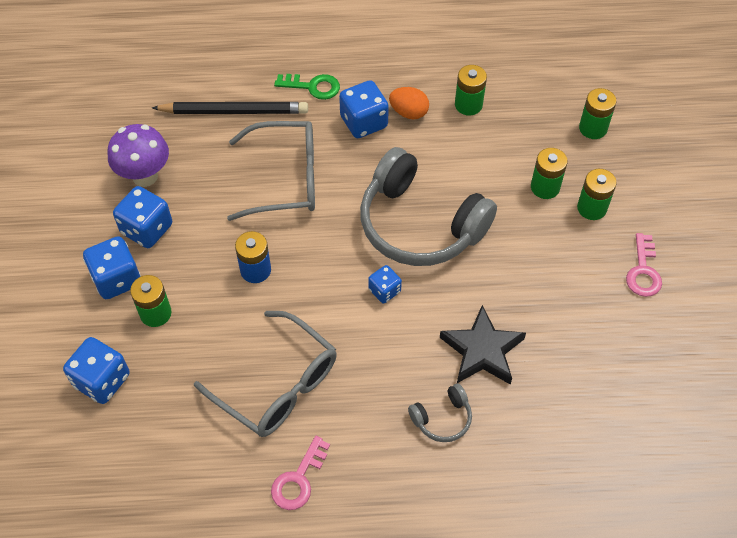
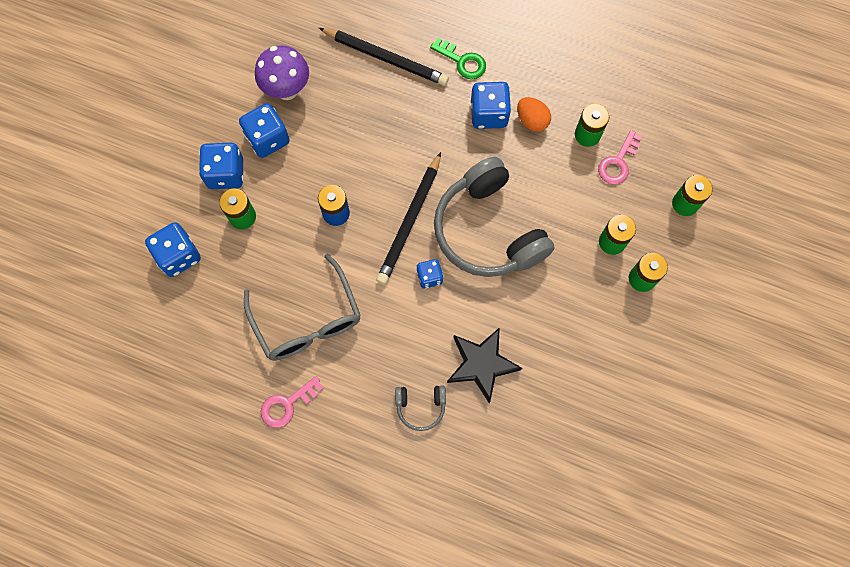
camera: 25 degrees right, 15 degrees up
grey glasses [227,121,315,221] -> none
pink key [626,233,662,297] -> pink key moved to [598,130,642,185]
none -> black pencil [376,152,441,285]

